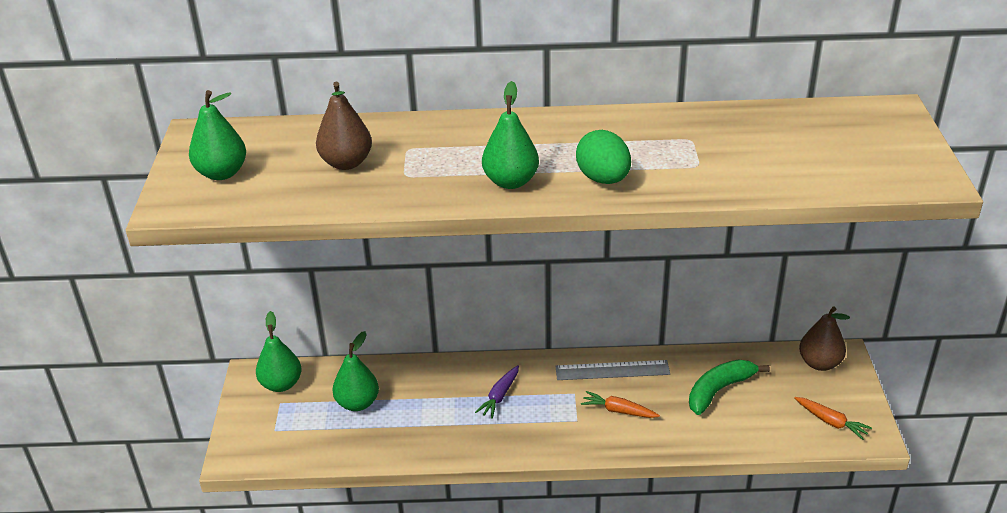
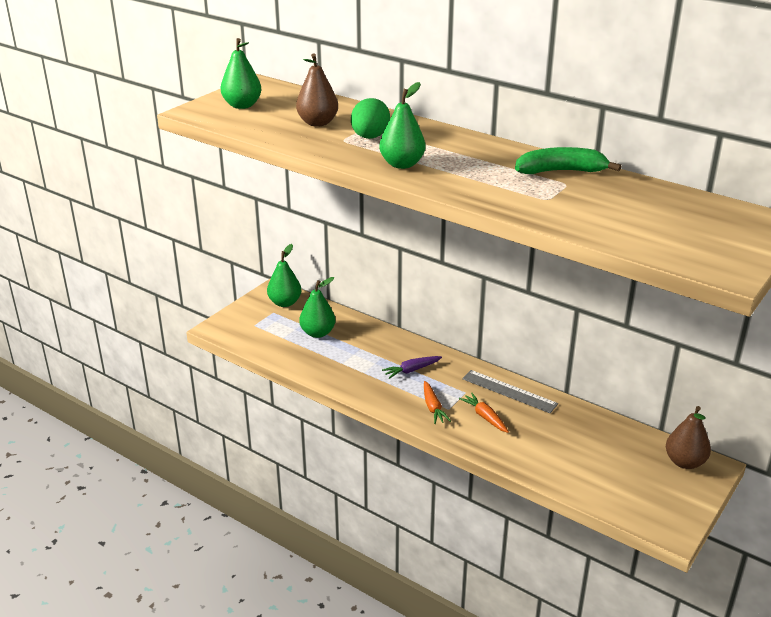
camera: 35 degrees right, 5 degrees down
green egg [576,130,631,184] -> green egg moved to [351,98,390,139]
green banana [689,359,770,415] -> green banana moved to [515,147,622,174]
orange carrot [795,397,872,440] -> orange carrot moved to [424,381,451,424]

